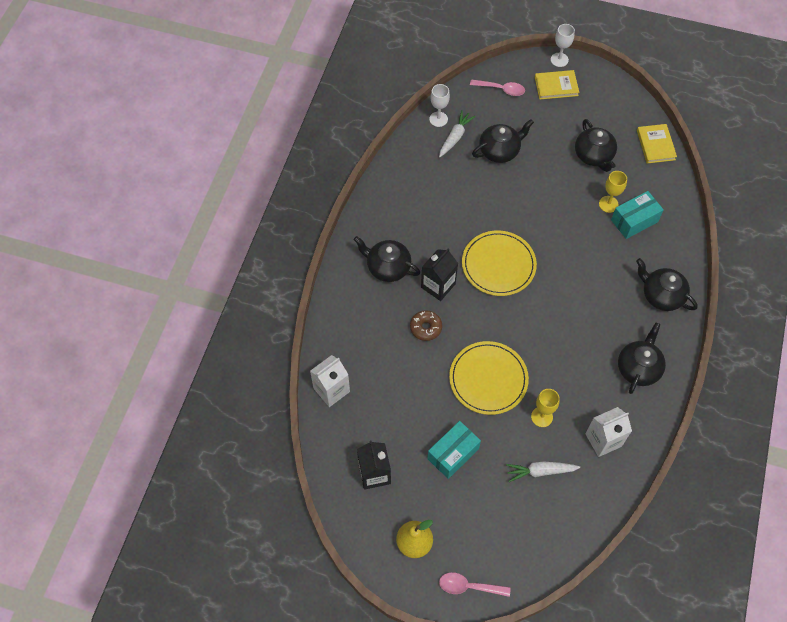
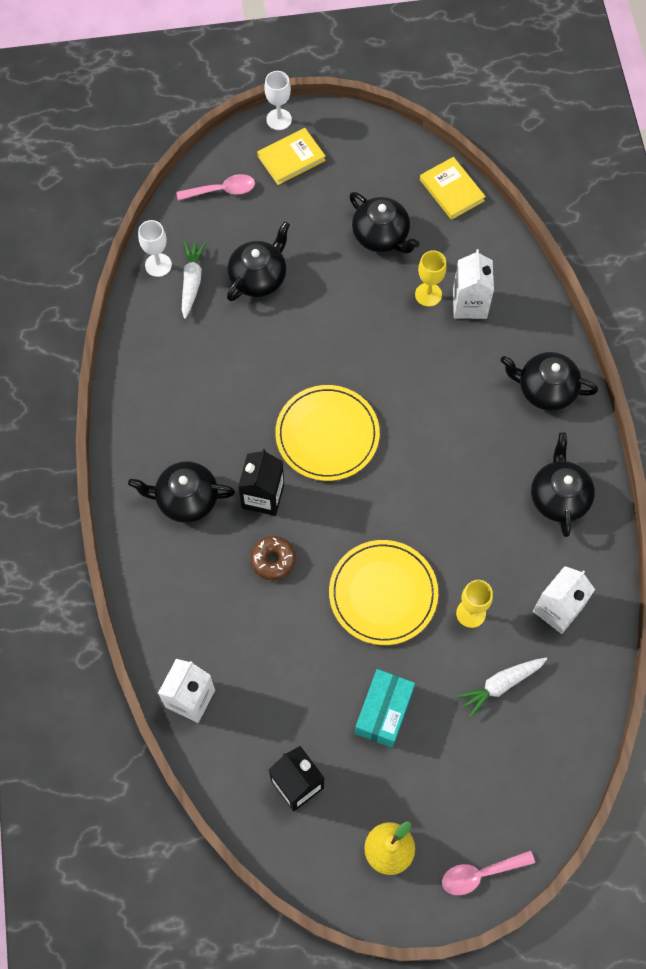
camera: 25 degrees left, 5 degrees up
turquoise box [611,191,664,239] -> white carton [453,249,494,319]

